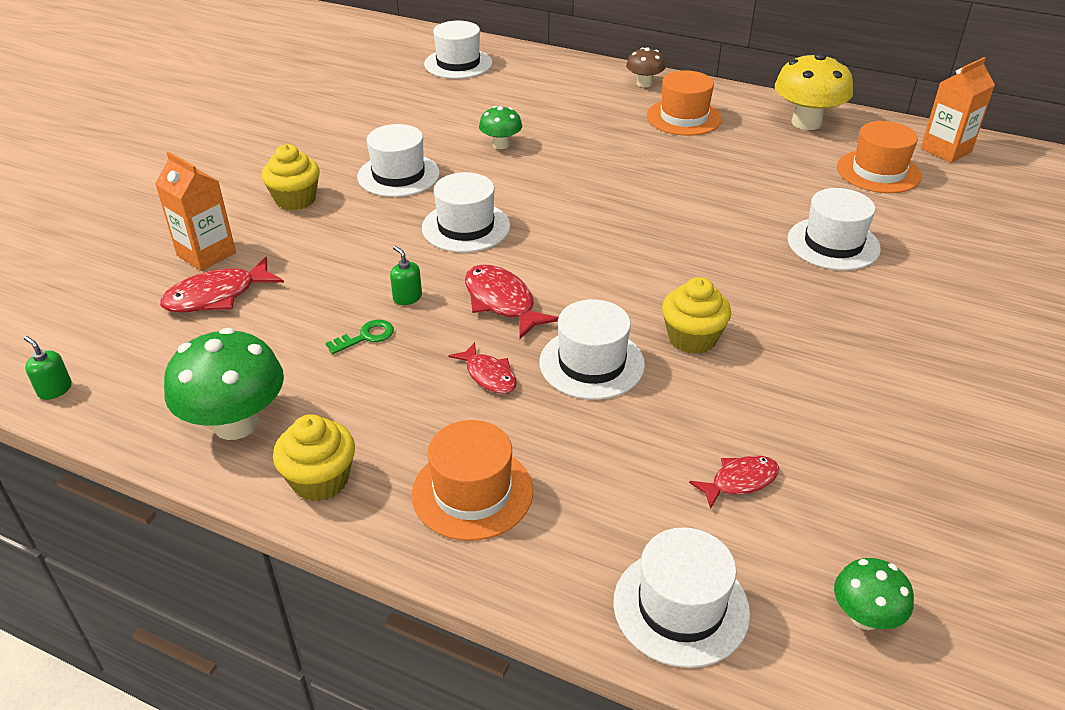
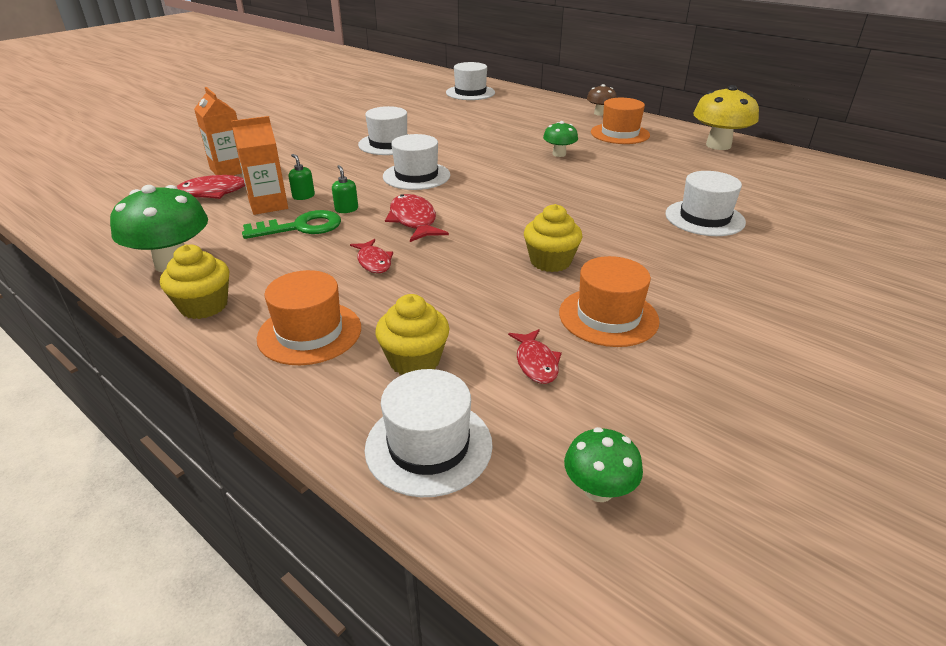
camera: 15 degrees right, 5 degrees down
green soap dispenser [24,336,72,400] -> green soap dispenser moved to [289,154,315,200]
yellow cupcake [262,144,320,210] -> yellow cupcake moved to [375,294,449,375]
green key [326,320,394,354] -> green key [242,210,341,239], size x1.79
green mushroom [479,106,522,149] -> green mushroom moved to [543,121,578,157]
white hat [539,299,645,400] -> none
red fish [689,455,779,509] -> red fish turned 90 degrees clockwise [508,329,562,384]
orange hat [837,121,922,193] -> orange hat moved to [559,256,660,347]
orange carton [921,57,995,163] -> orange carton moved to [231,116,288,215]

